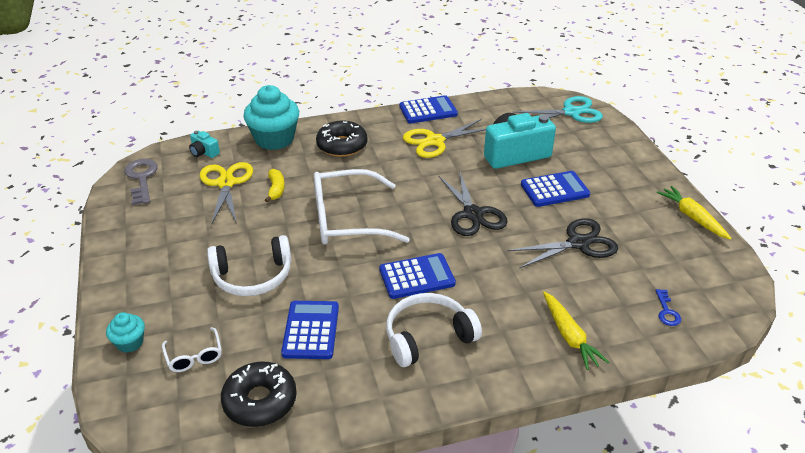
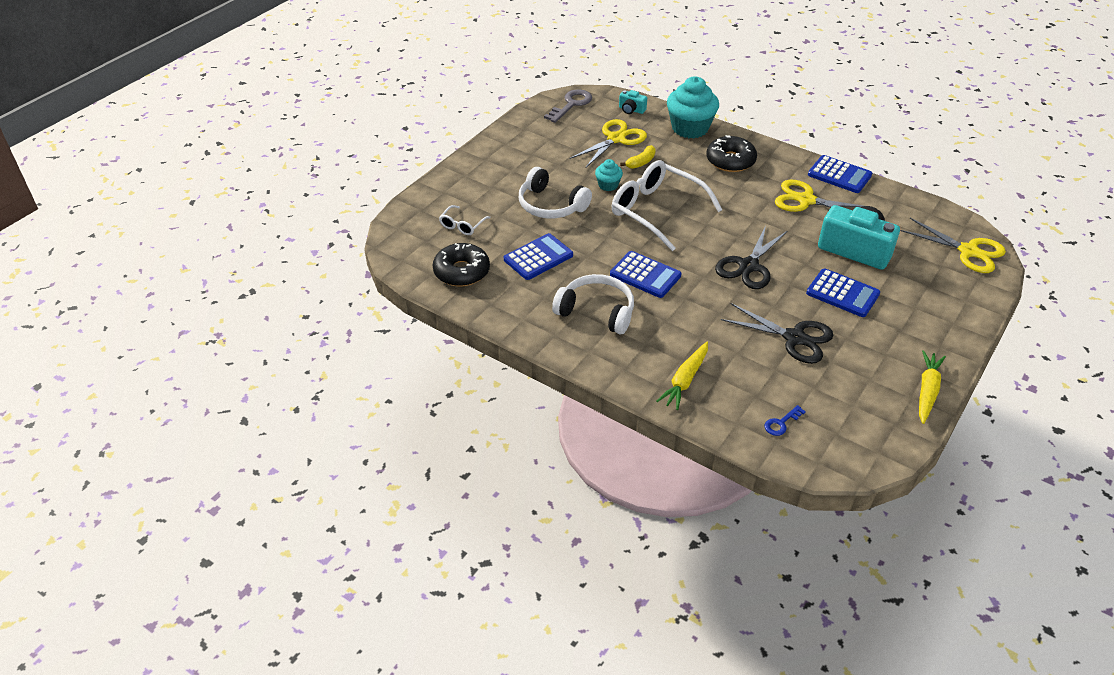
camera: 50 degrees right, 5 degrees up
turquoise cupcake [106,312,145,353] -> turquoise cupcake moved to [595,159,623,191]
turquoise camera [189,130,220,158] -> turquoise camera turned 60 degrees counterclockwise [619,90,647,114]
turquoise scissors [512,96,603,123] -> yellow scissors [900,218,1006,273]

